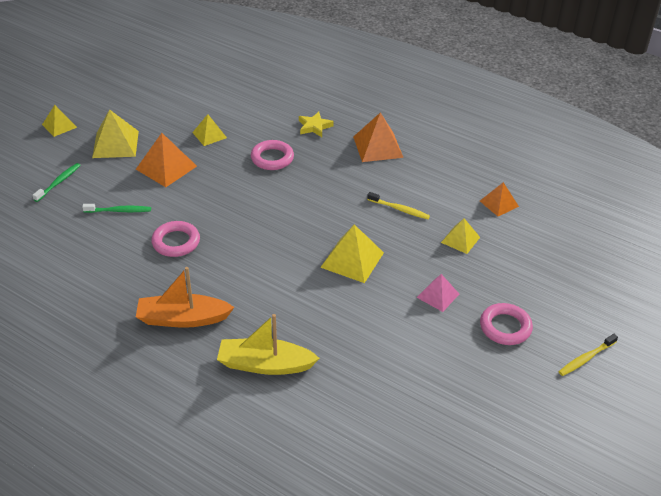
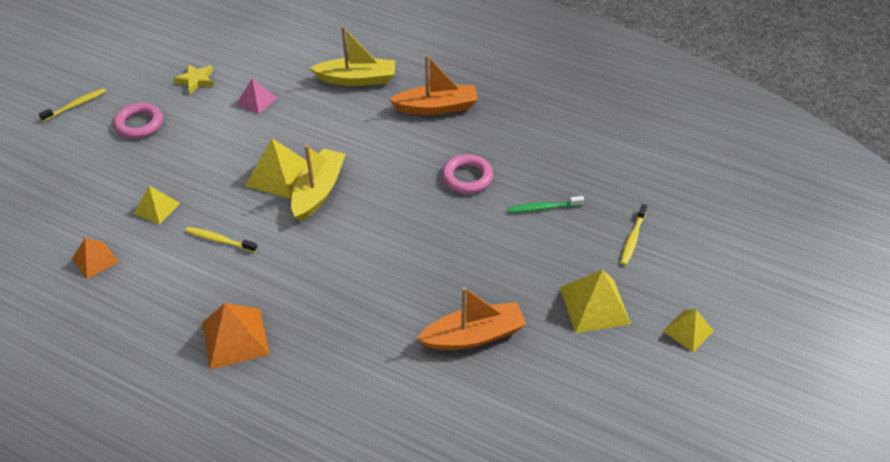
camera: 175 degrees right, 5 degrees up
green toothbrush [32,163,81,202] -> yellow toothbrush [621,204,647,265]
orange pyramid [136,133,197,187] -> none
yellow pyramid [192,114,227,146] -> orange boat [416,287,527,350]
pink ring [251,140,294,170] -> none
yellow star [299,112,334,137] -> yellow star moved to [173,64,214,94]
pink pyramid [416,274,459,312] -> pink pyramid moved to [236,78,277,114]
none -> yellow boat [291,145,346,222]

